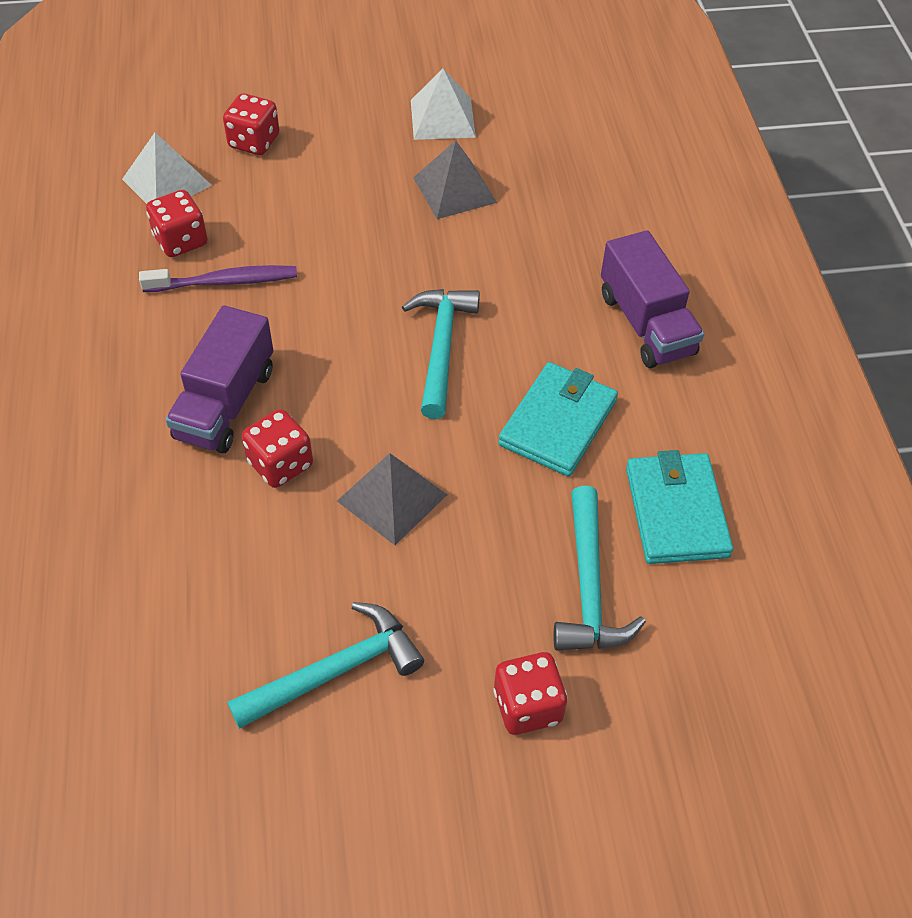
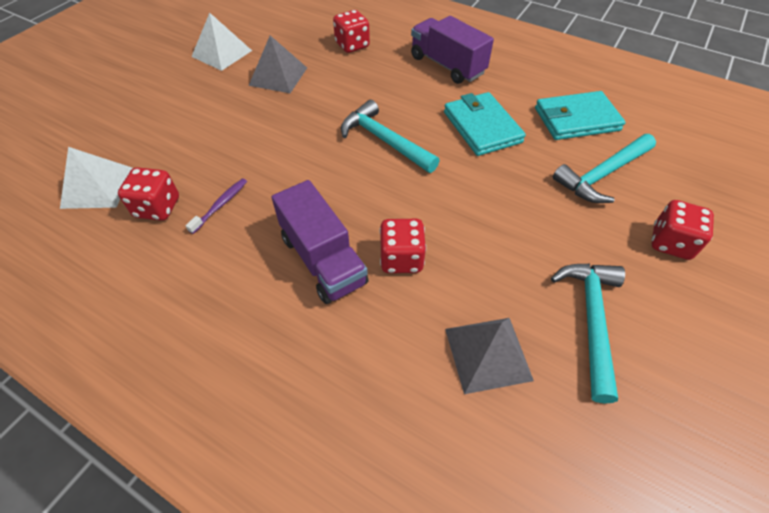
camera: 50 degrees left, 0 degrees up
purple toothbrush [139,265,297,292] -> purple toothbrush [186,178,247,234], size x0.63
red dice [223,93,279,155] -> red dice moved to [333,10,370,53]
grey pyramid [337,453,447,545] -> grey pyramid moved to [445,318,534,394]
turquoise hammer [554,486,646,651] -> turquoise hammer turned 105 degrees clockwise [553,134,656,203]
purple truck [601,230,704,368] -> purple truck turned 150 degrees counterclockwise [411,16,494,84]
turquoise wallet [626,450,733,564] -> turquoise wallet turned 45 degrees counterclockwise [535,91,625,140]

